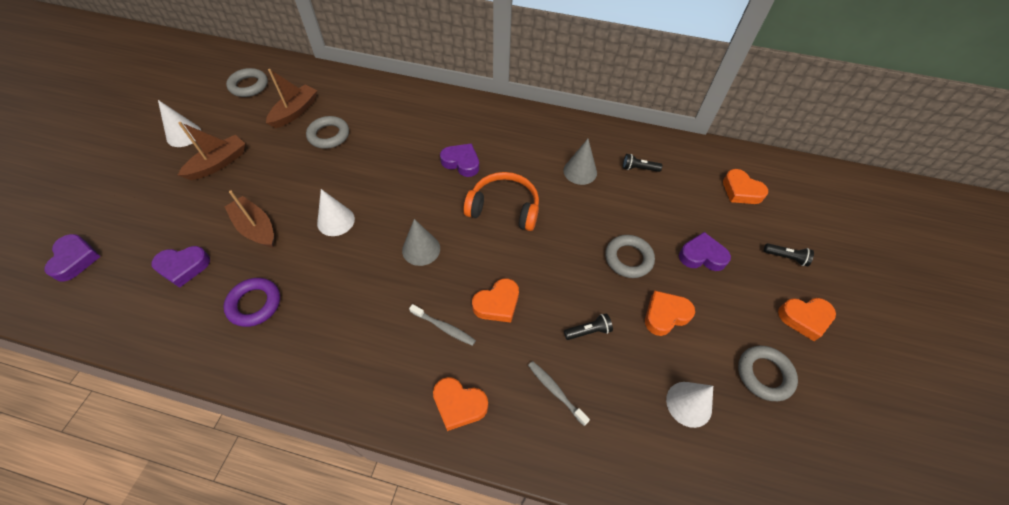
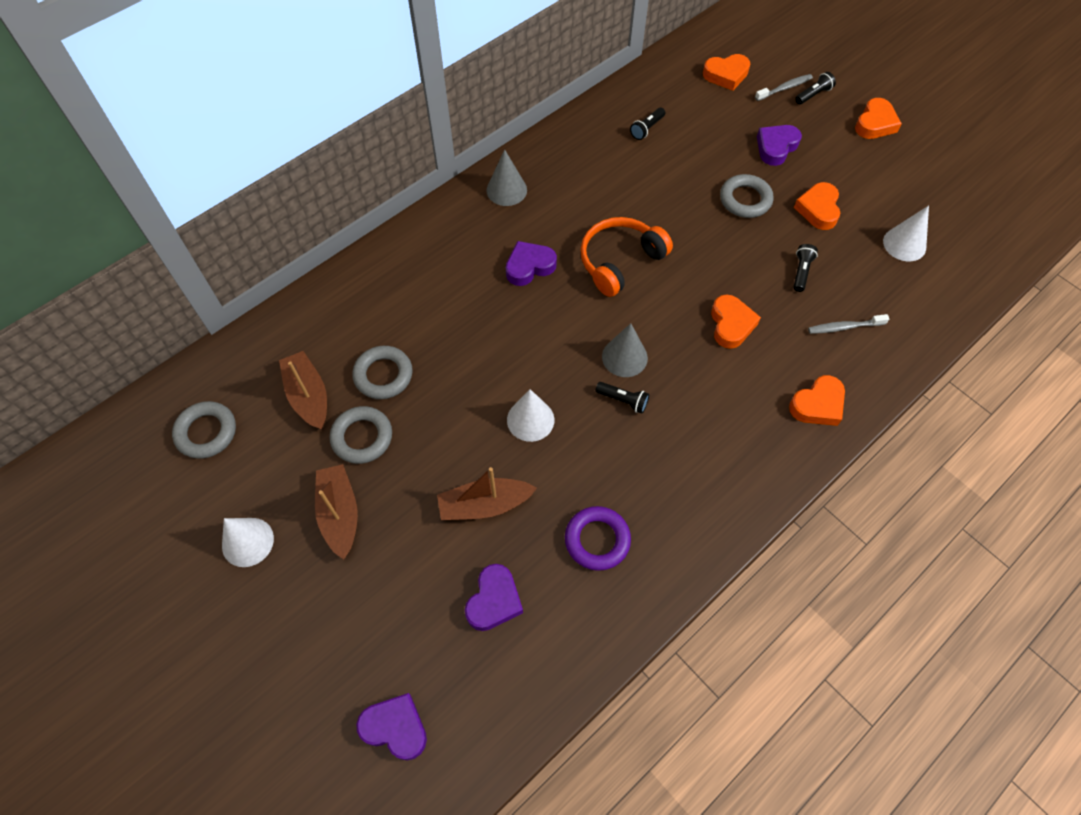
camera: 55 degrees left, 5 degrees up
grey toothbrush [409,304,476,346] -> grey toothbrush moved to [755,74,813,101]
grey cone [563,139,597,185] -> grey cone moved to [486,149,527,206]
grey ring [738,346,798,401] -> grey ring moved to [330,406,392,464]
none -> black flashlight [595,382,649,414]

